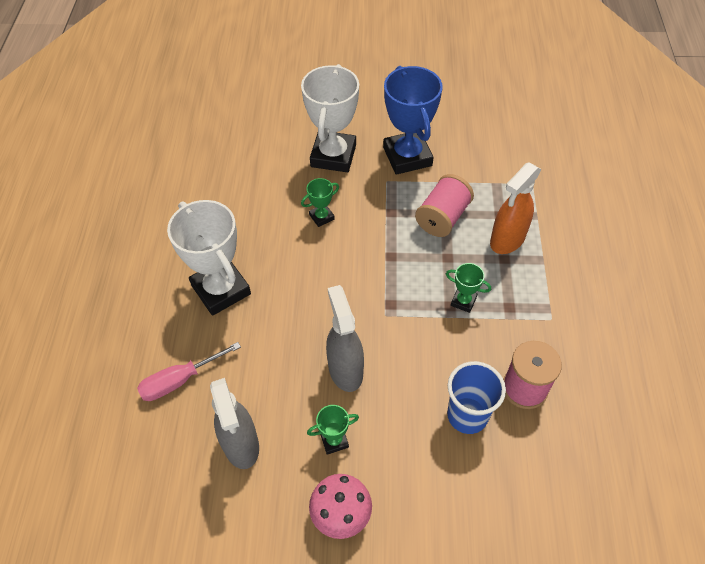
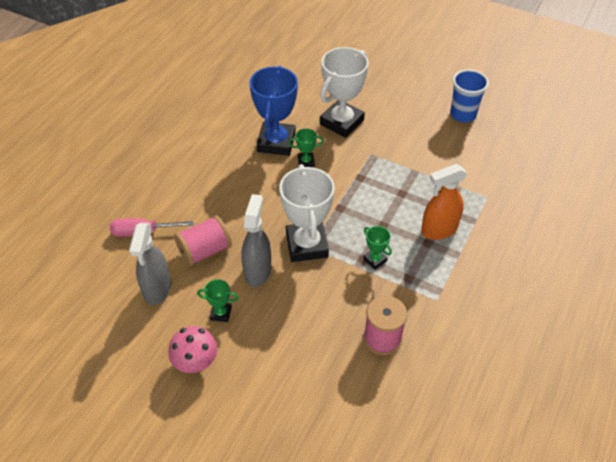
camera: 25 degrees right, 5 degrees down
white trophy [167,200,251,316] -> white trophy moved to [279,164,335,262]
blue trophy [383,66,443,175] -> blue trophy moved to [249,66,298,156]
pink spool [415,174,474,237] -> pink spool moved to [174,215,232,266]
blue cup [447,361,506,434] -> blue cup moved to [450,69,489,122]

